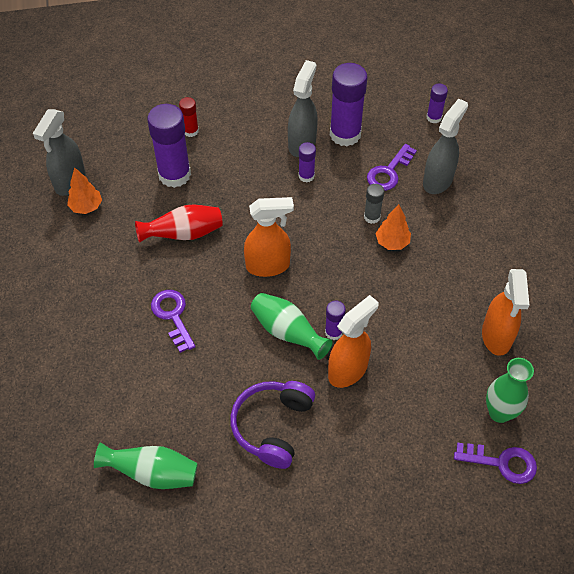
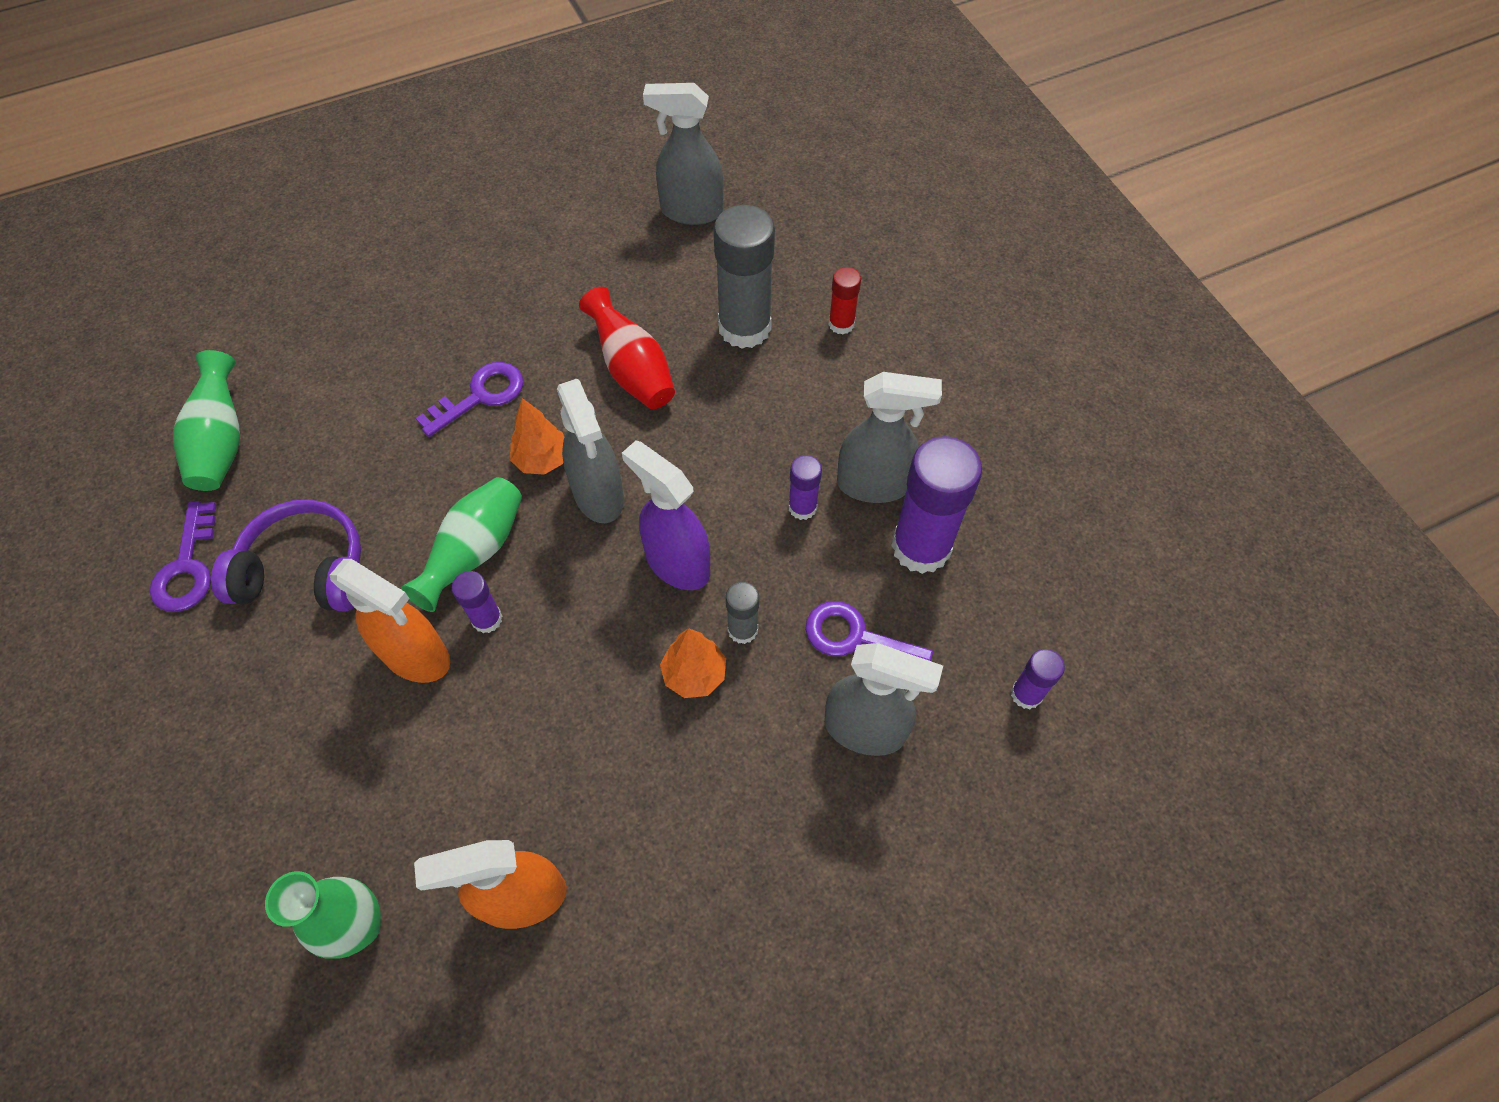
camera: 75 degrees right, 5 degrees up
orange tree [67,167,102,214] -> orange tree moved to [510,398,564,475]
purple glue stick [147,104,191,188] -> grey glue stick [713,205,775,349]
orange spray bottle [244,197,294,277] -> grey spray bottle [557,379,624,523]
purple key [454,442,537,484] -> purple key moved to [150,501,217,612]
none -> purple spray bottle [622,440,710,590]

